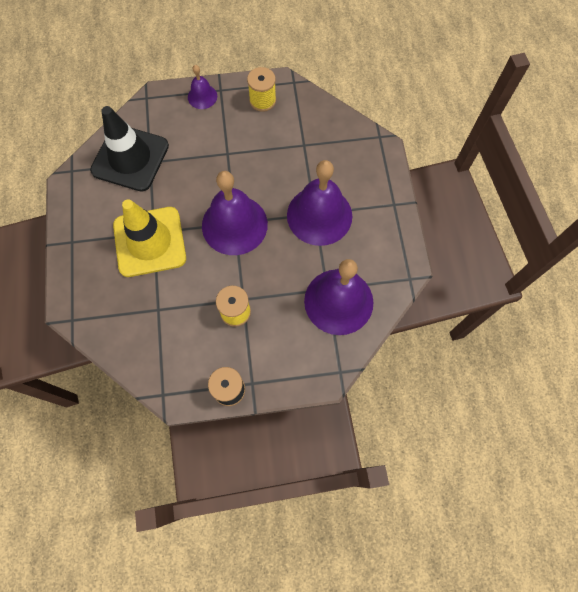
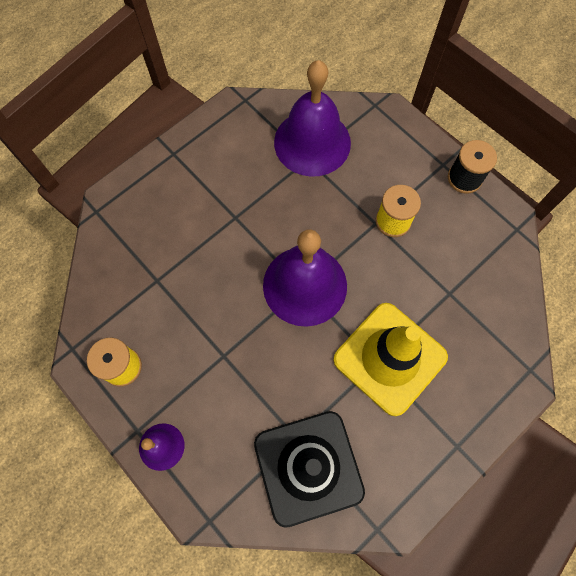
camera: 125 degrees left, 0 degrees up
purple bell [287,160,352,246] -> none

